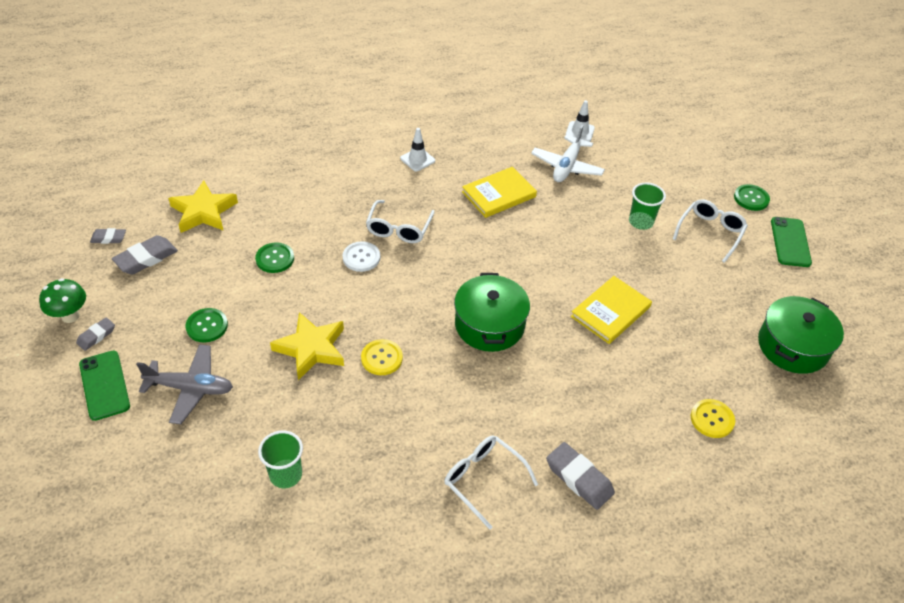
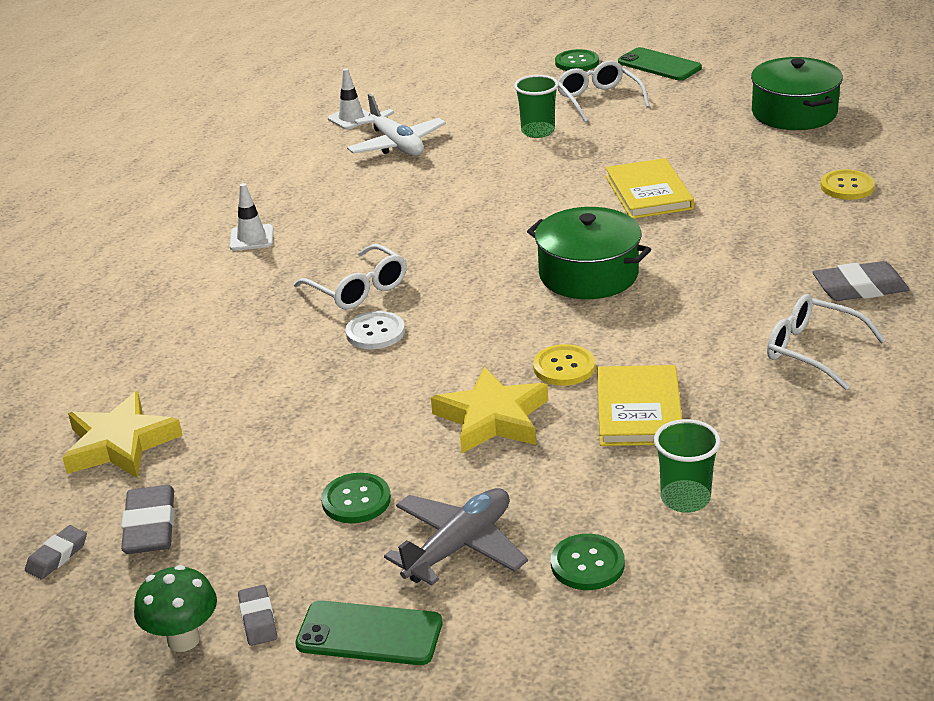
camera: 50 degrees left, 15 degrees down
green button [255,242,294,273] -> green button moved to [551,534,625,590]
white glasses [444,435,538,530] -> white glasses turned 45 degrees clockwise [767,294,886,390]
yellow book [462,167,537,218] -> yellow book moved to [597,365,682,446]

